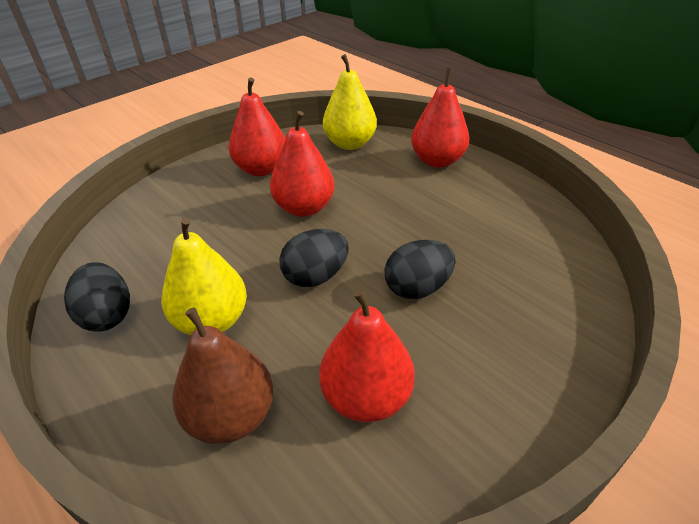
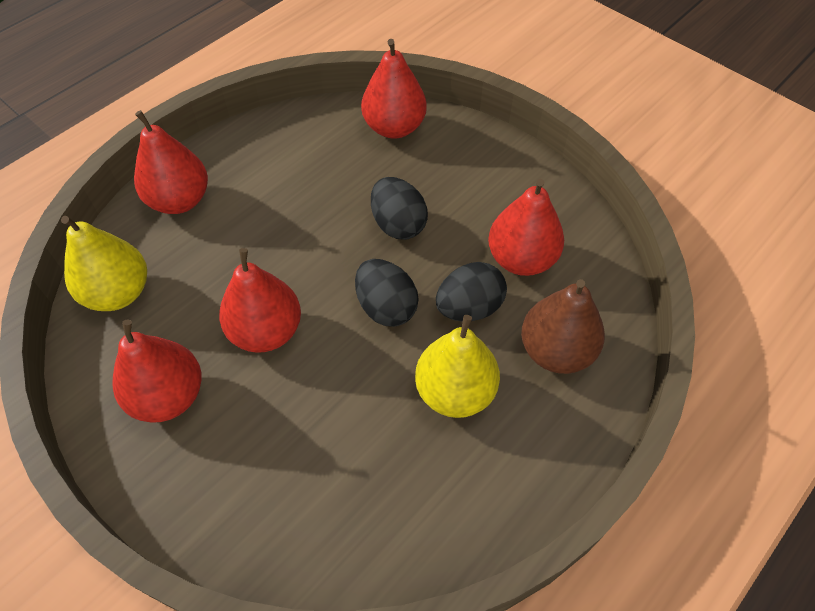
camera: 95 degrees left, 15 degrees up
black egg [64,262,130,332] -> black egg moved to [436,262,507,321]
none -> red pear [361,39,427,139]

